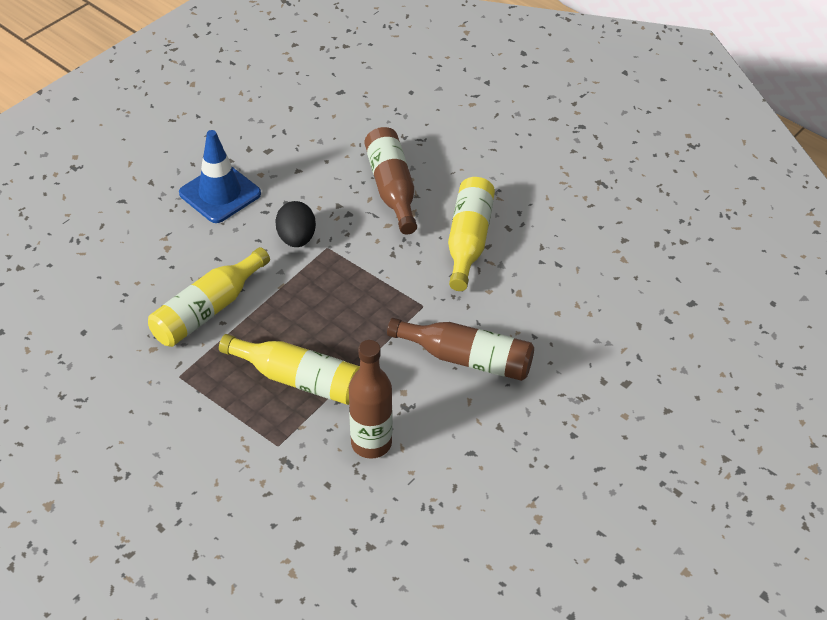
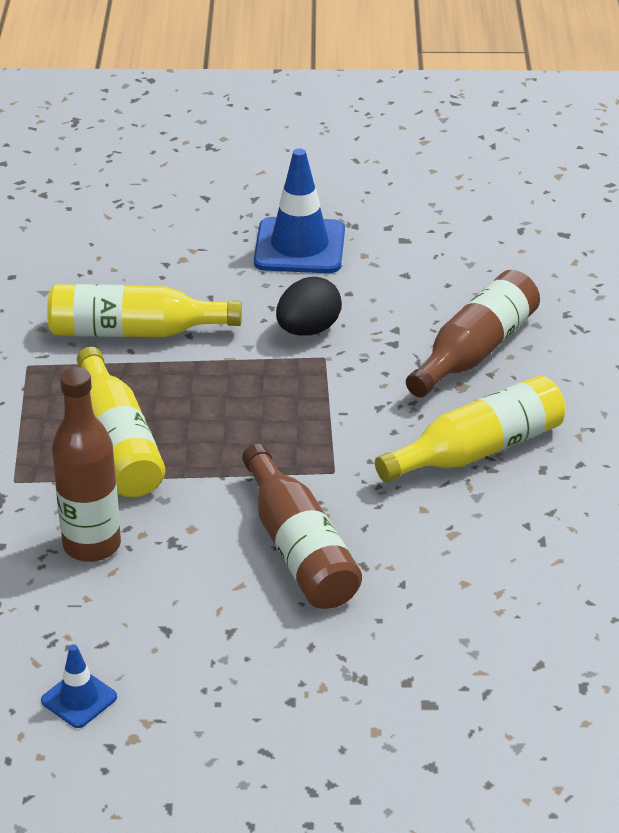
camera: 50 degrees right, 10 degrees down
none -> blue traffic cone [41,644,117,728]

